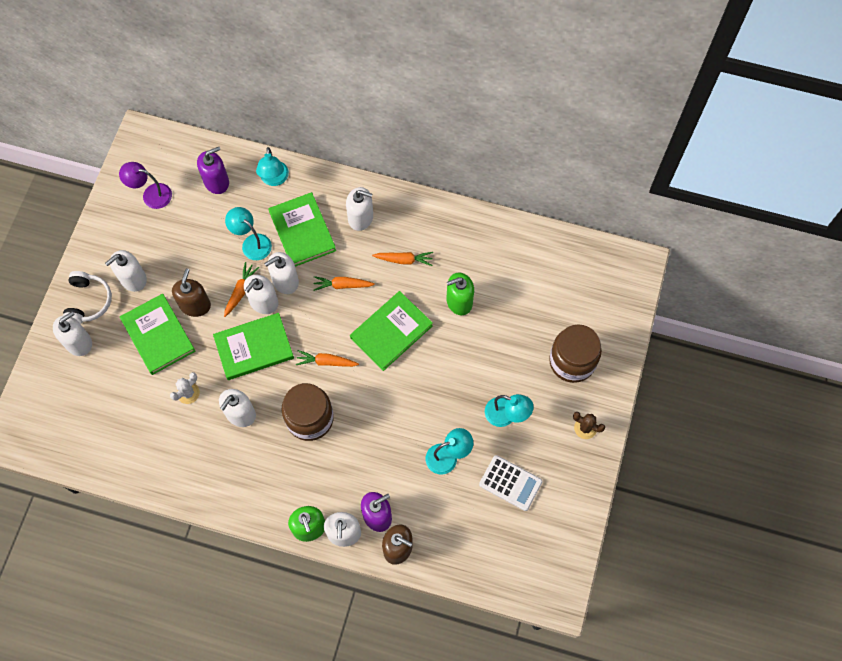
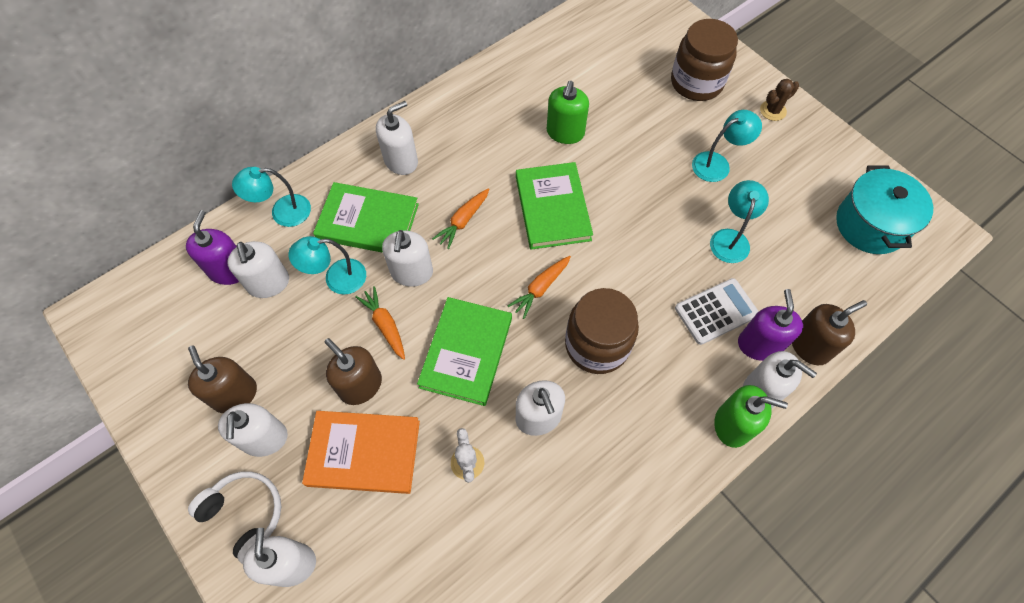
camera: 55 degrees left, 5 degrees down
purple lamp [119,162,172,209] -> none
green book [120,294,195,375] -> orange book [302,411,420,494]
white soap dispenser [244,275,279,314] -> white soap dispenser moved to [227,241,289,298]
turquoise lamp [256,147,289,186] -> turquoise lamp turned 135 degrees clockwise [232,167,311,227]
orange carrot [372,252,433,266] -> none
white calculator [479,455,543,511] -> white calculator moved to [675,278,759,345]
none -> brown soap dispenser [188,345,257,413]
none -> turquoise pot [836,165,933,254]

